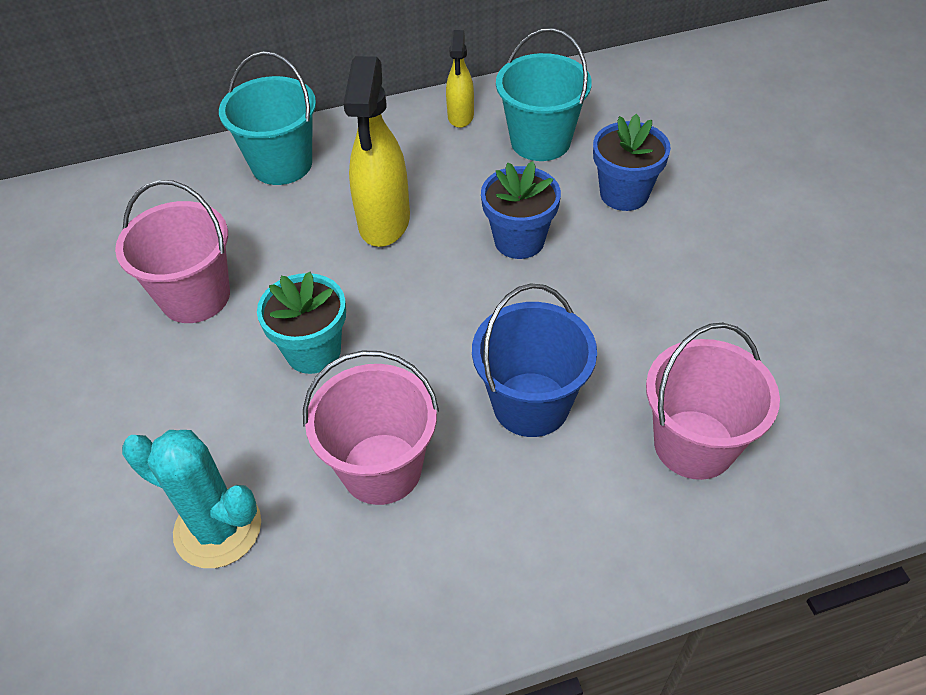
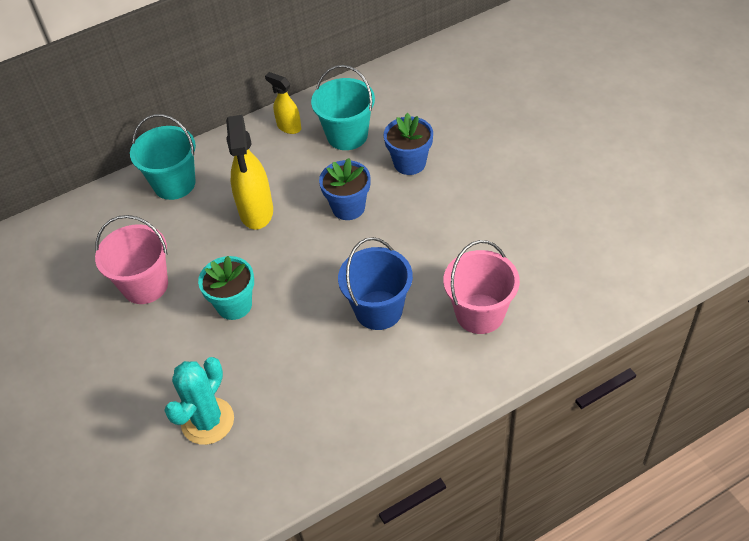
camera: 10 degrees left, 0 degrees up
turquoise cactus [122,430,261,568] -> turquoise cactus turned 75 degrees counterclockwise [164,357,234,445]
pink bucket [303,351,439,505] -> none
yellow spray bottle [446,30,474,128] -> yellow spray bottle turned 135 degrees clockwise [265,72,301,134]

